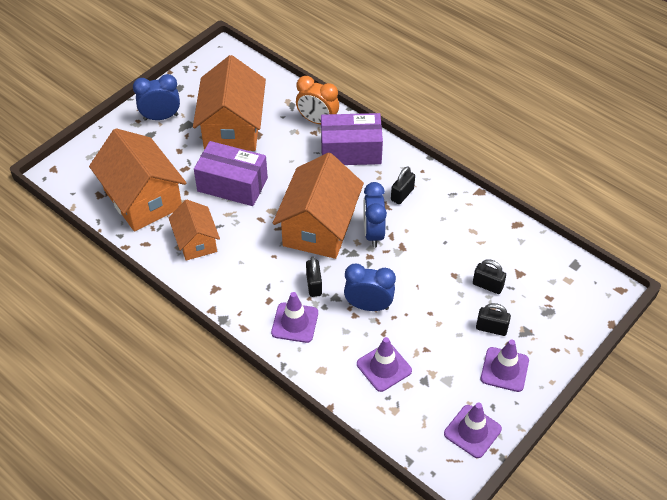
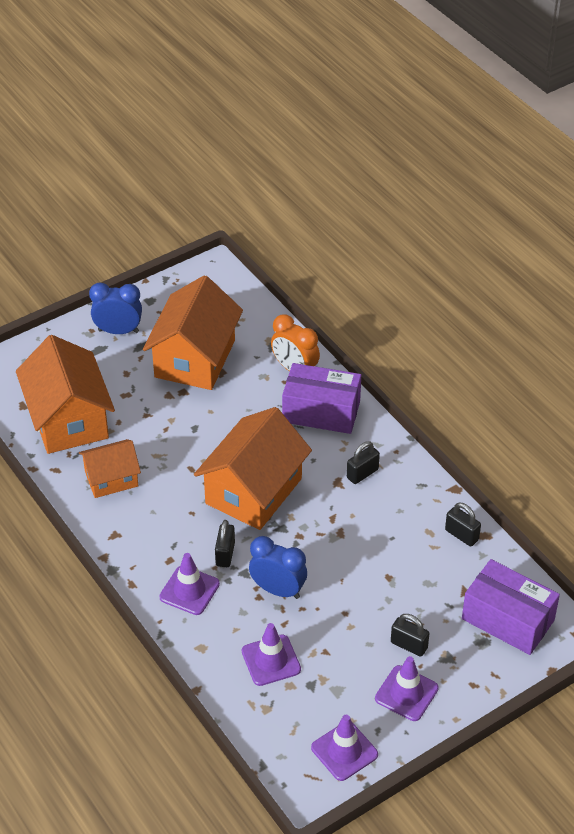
camera: 15 degrees right, 5 degrees down
orange house [169,200,220,261] -> orange house turned 75 degrees clockwise [79,439,141,498]
purple box [194,141,268,206] -> purple box moved to [462,559,560,655]
blue clock [363,182,387,248] -> none
black padlock [473,259,506,294] -> black padlock moved to [445,503,481,547]

